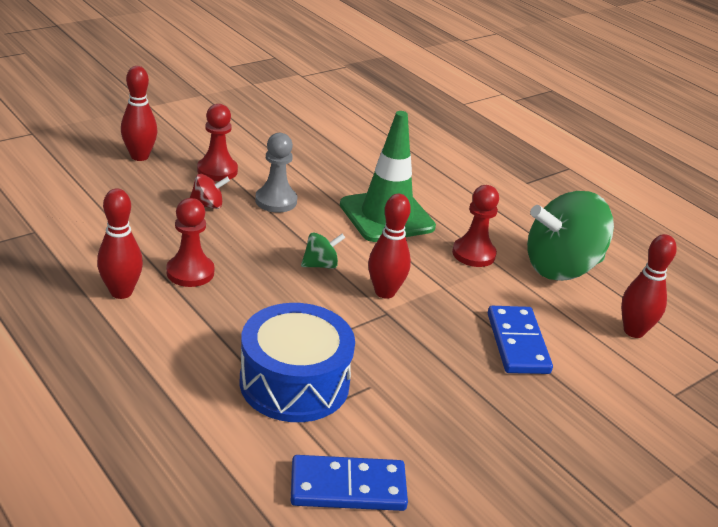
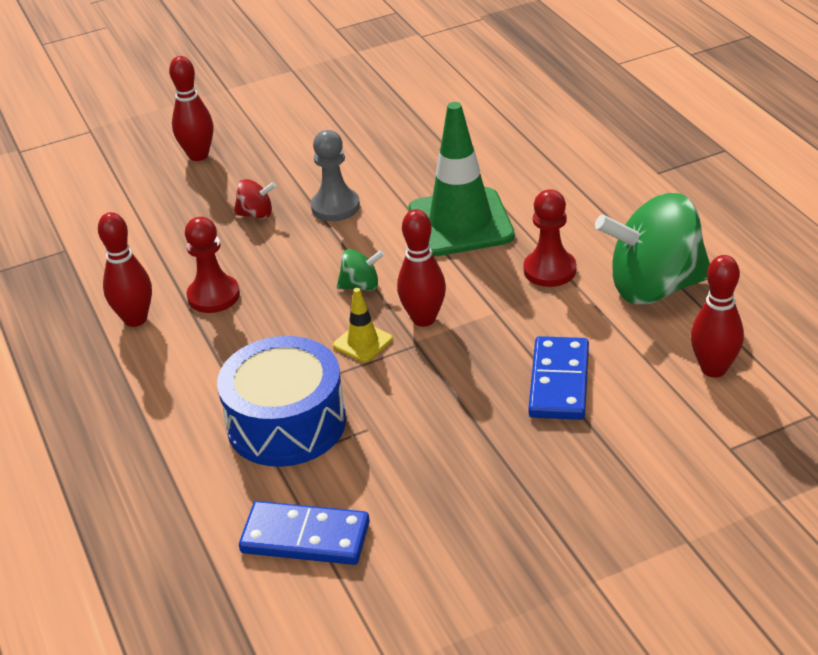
camera: 20 degrees right, 5 degrees up
red pawn [197,104,238,181] -> none
none -> yellow traffic cone [333,288,393,362]

